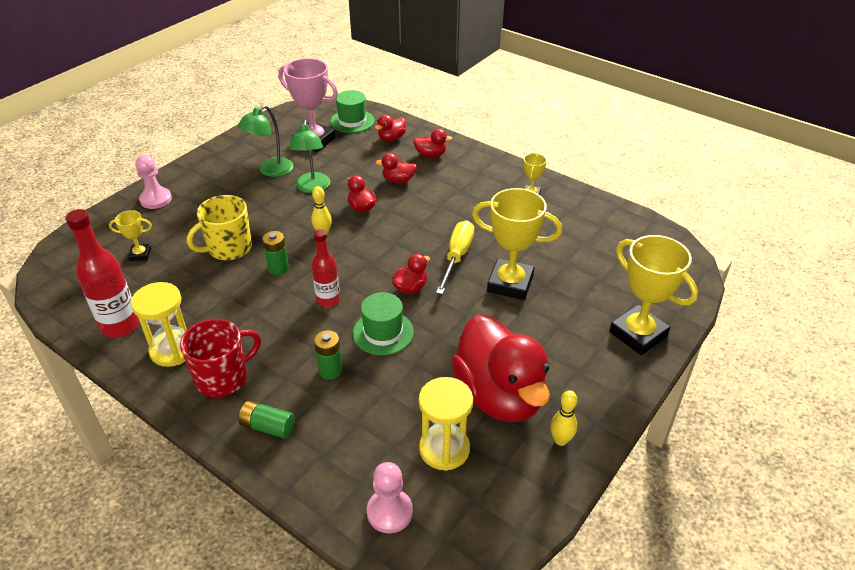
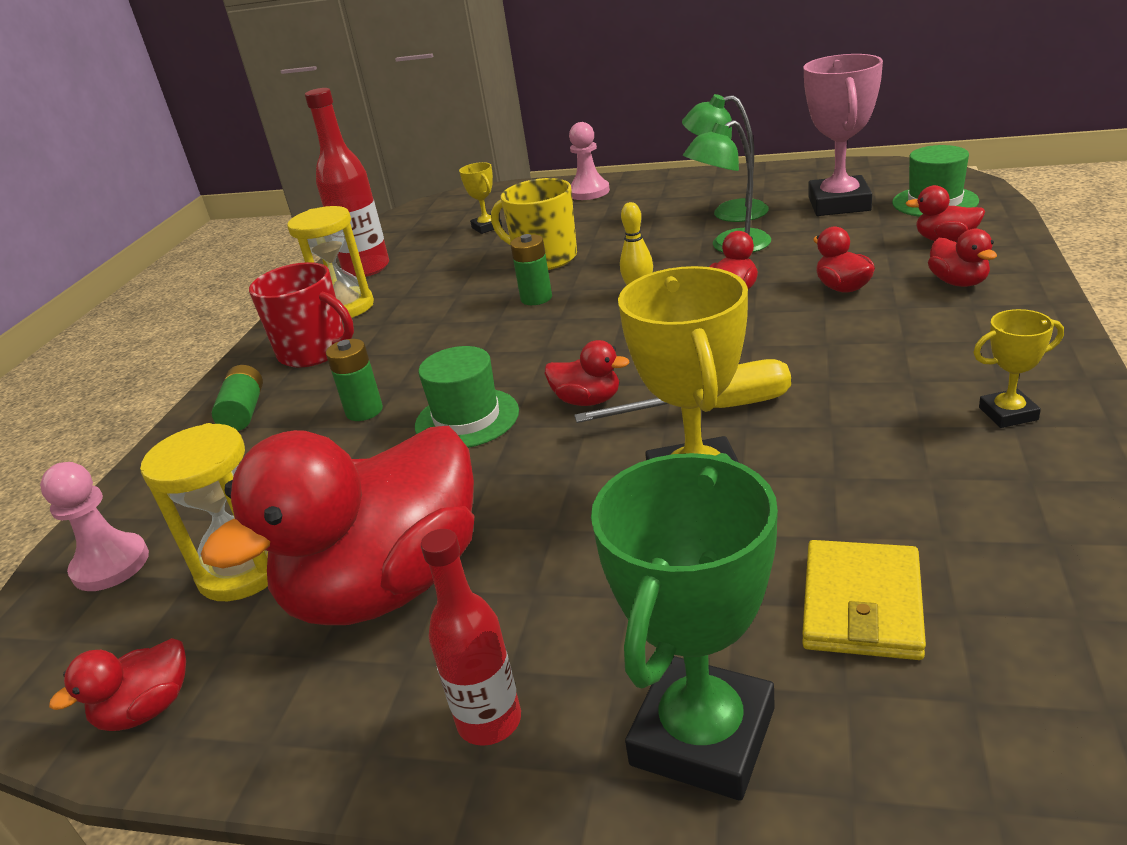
camera: 70 degrees right, 10 degrees down
red bottle [311,229,340,307] -> red bottle moved to [421,529,521,746]
yellow bowling pin [550,390,577,446] -> none
yellow trophy [609,235,698,355] -> green trophy [591,453,778,801]
none -> red duck [49,638,186,731]
none -> yellow wallet [802,540,926,660]

